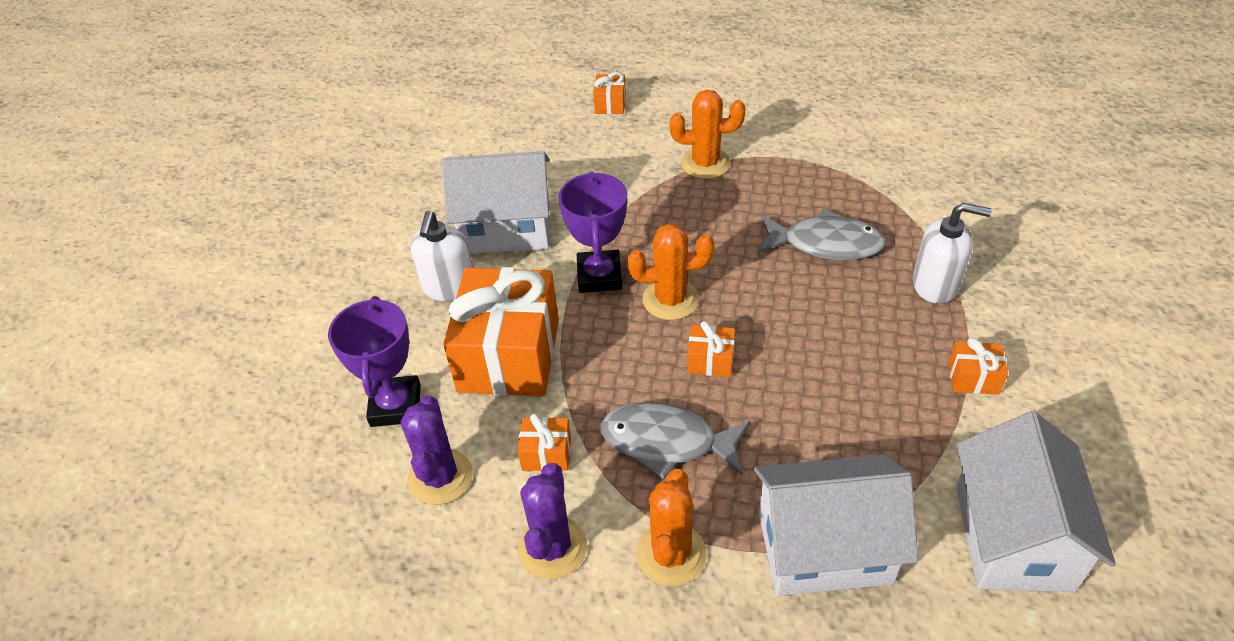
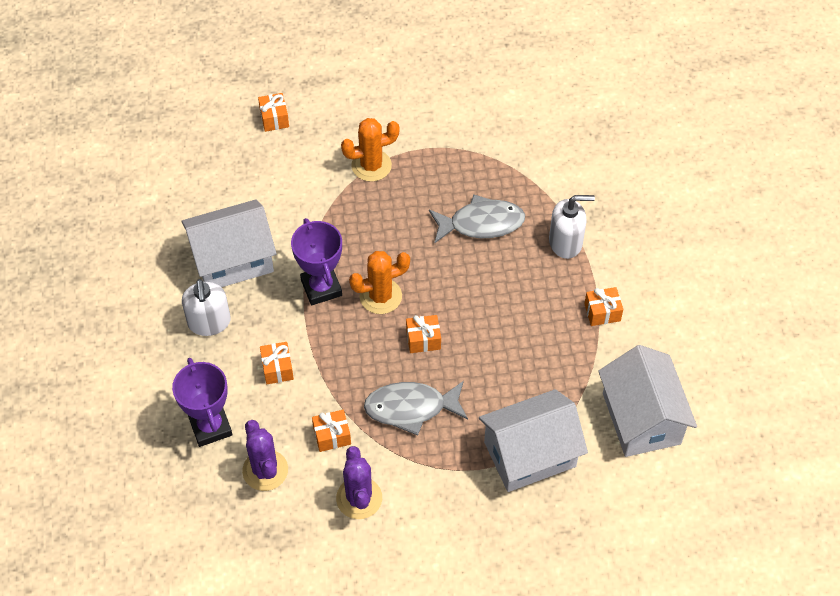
camera: 20 degrees left, 10 degrees up
orange gift [443,267,559,397] -> orange gift [260,342,294,384], size x0.42
orange cactus [636,469,707,586] -> none

